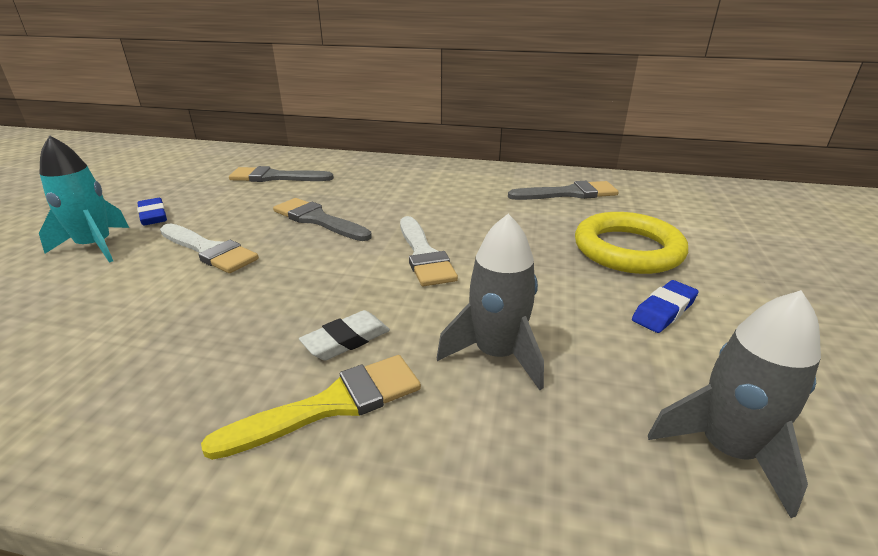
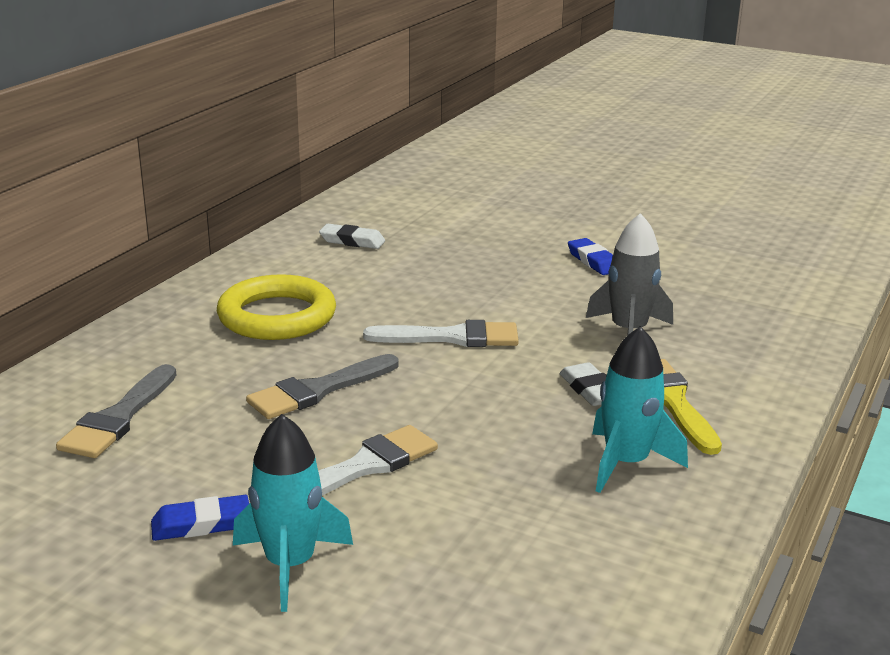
camera: 75 degrees left, 5 degrees down
grey brush [508,181,619,200] -> white eraser [319,224,385,249]
yellow ring [575,212,688,274] -> yellow ring moved to [217,274,336,340]
grey rocket [648,290,821,518] -> none
none -> turquoise rocket [592,326,688,493]

